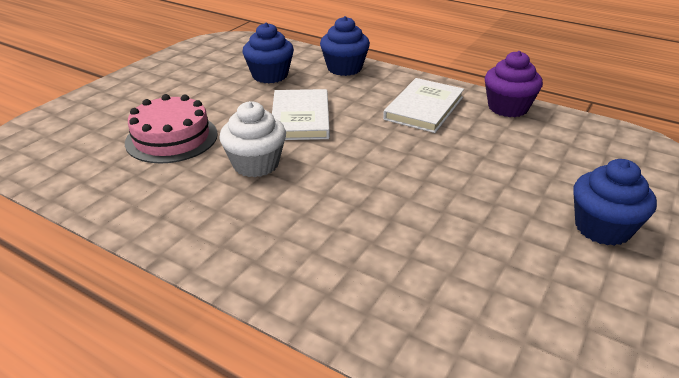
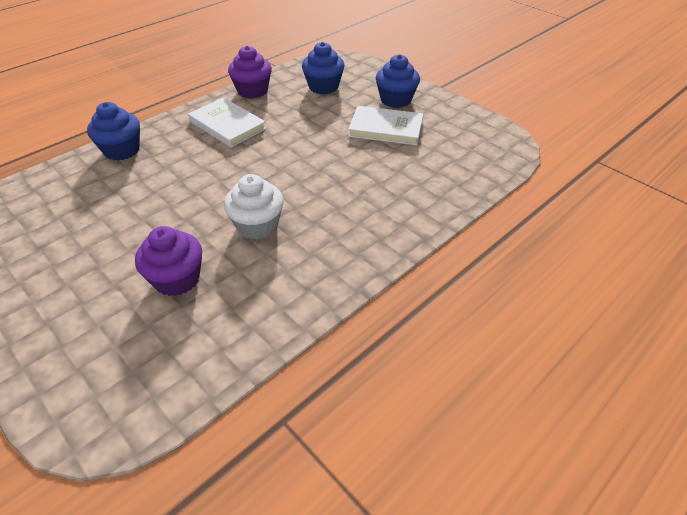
camera: 75 degrees left, 10 degrees up
pink cake [125,94,218,163] -> purple cupcake [135,226,202,296]
blue cupcake [243,22,294,83] -> blue cupcake moved to [302,42,345,94]
white book [272,89,330,140] -> white book moved to [348,106,423,145]

